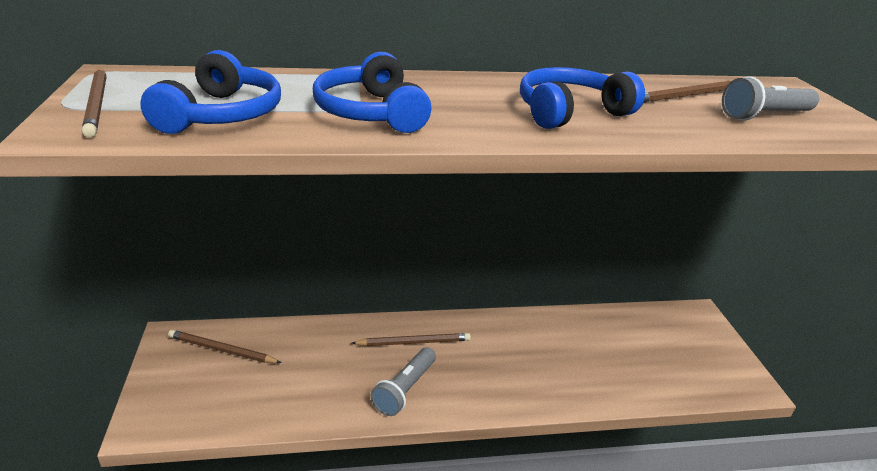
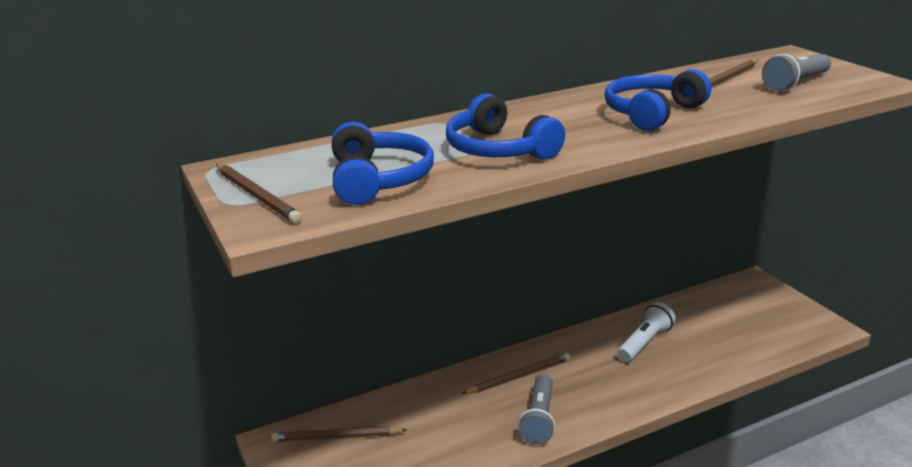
camera: 15 degrees left, 5 degrees down
none -> white flashlight [617,302,676,362]

